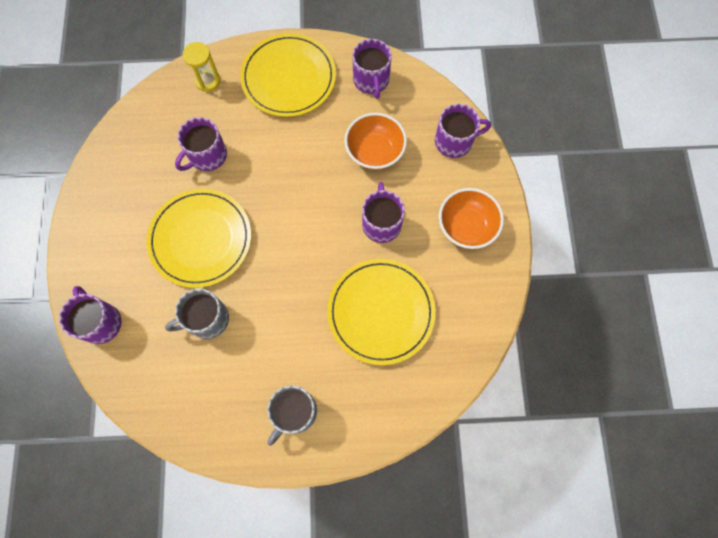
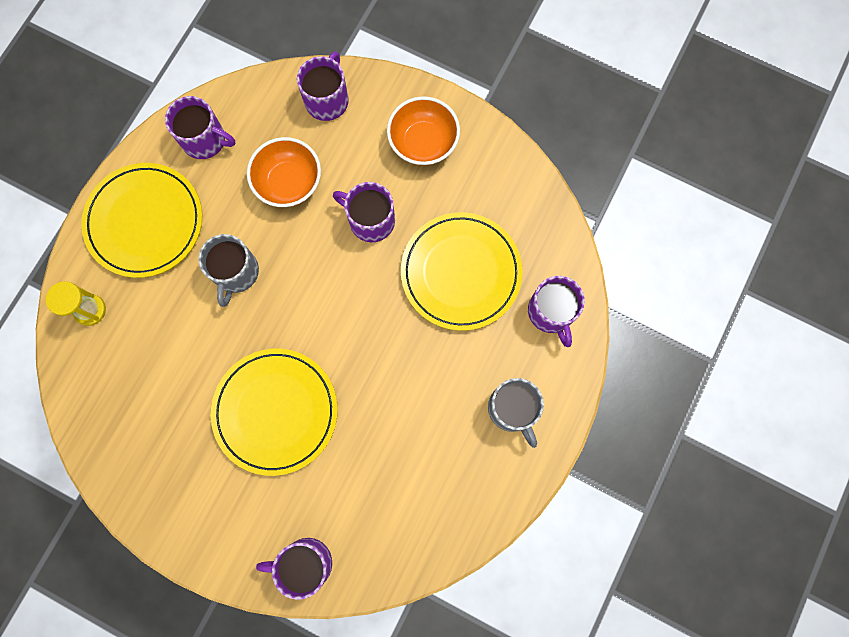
camera: 60 degrees left, 5 degrees up
grey mug [165,288,229,339] -> grey mug moved to [198,234,259,307]
purple mug [175,117,227,171] -> purple mug moved to [528,276,585,347]

